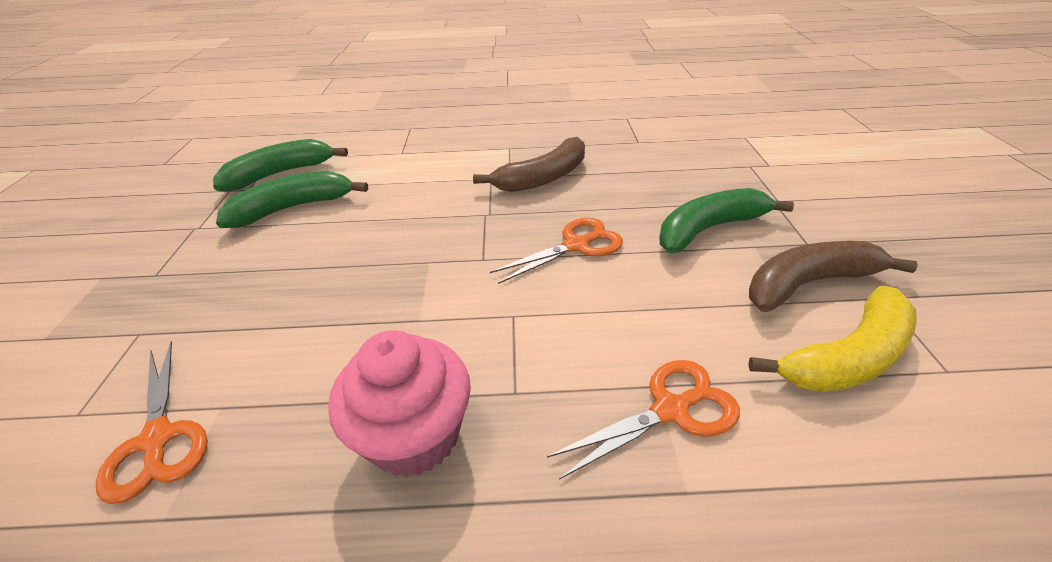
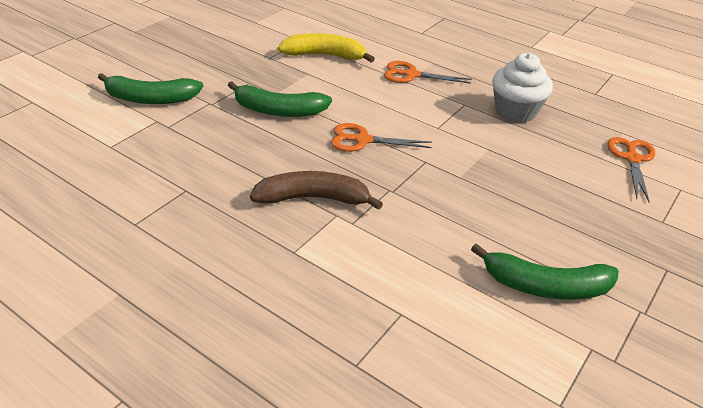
camera: 145 degrees left, 0 degrees up
green banana [213,139,348,192] -> green banana moved to [98,73,203,104]
pink cupcake [328,330,471,477] -> white cupcake [492,53,553,123]
brown banana [749,241,918,312] -> none

